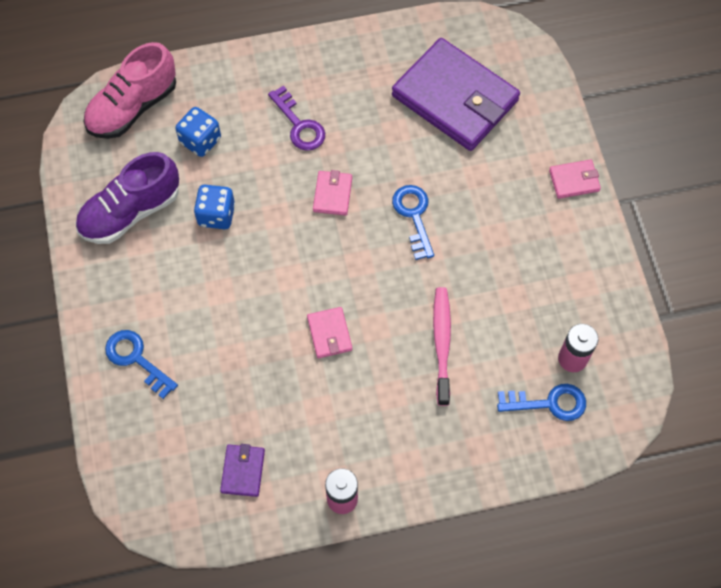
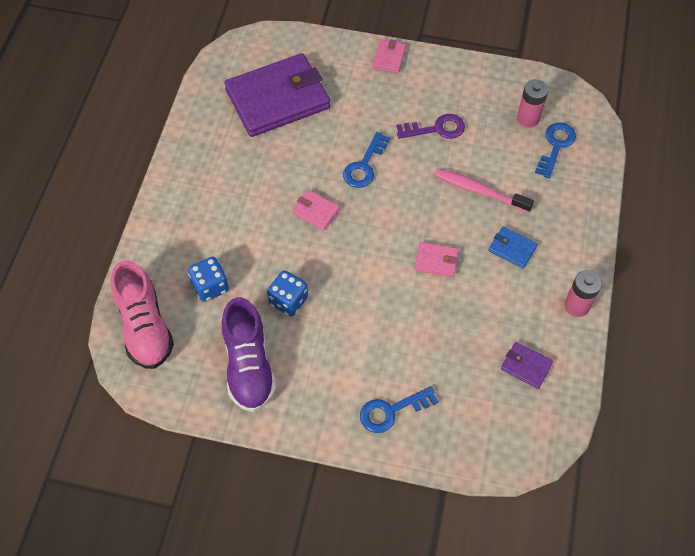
camera: 65 degrees left, 5 degrees down
purple key [268,86,325,151] -> purple key moved to [396,114,465,139]
blue key [392,185,434,260] -> blue key turned 75 degrees counterclockwise [343,132,390,188]
none -> blue wallet [488,226,538,269]

